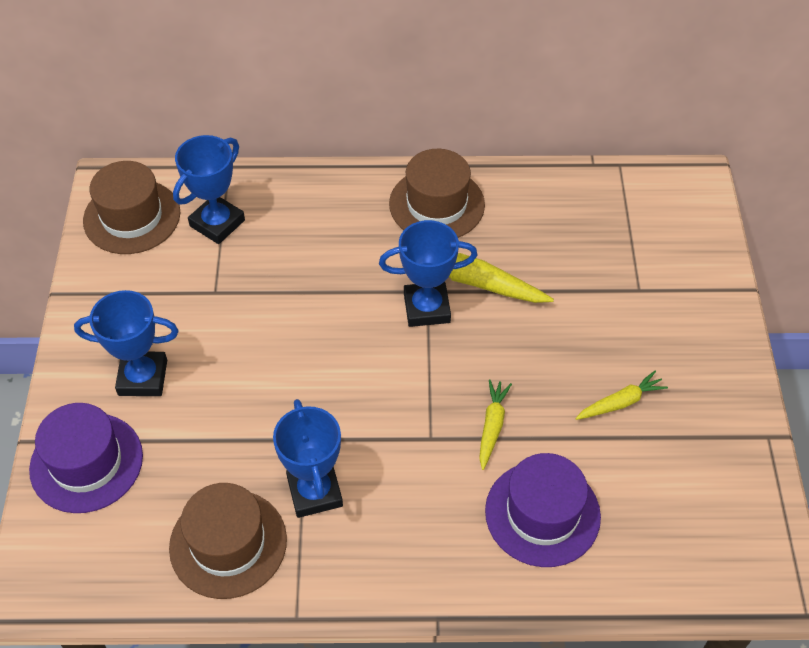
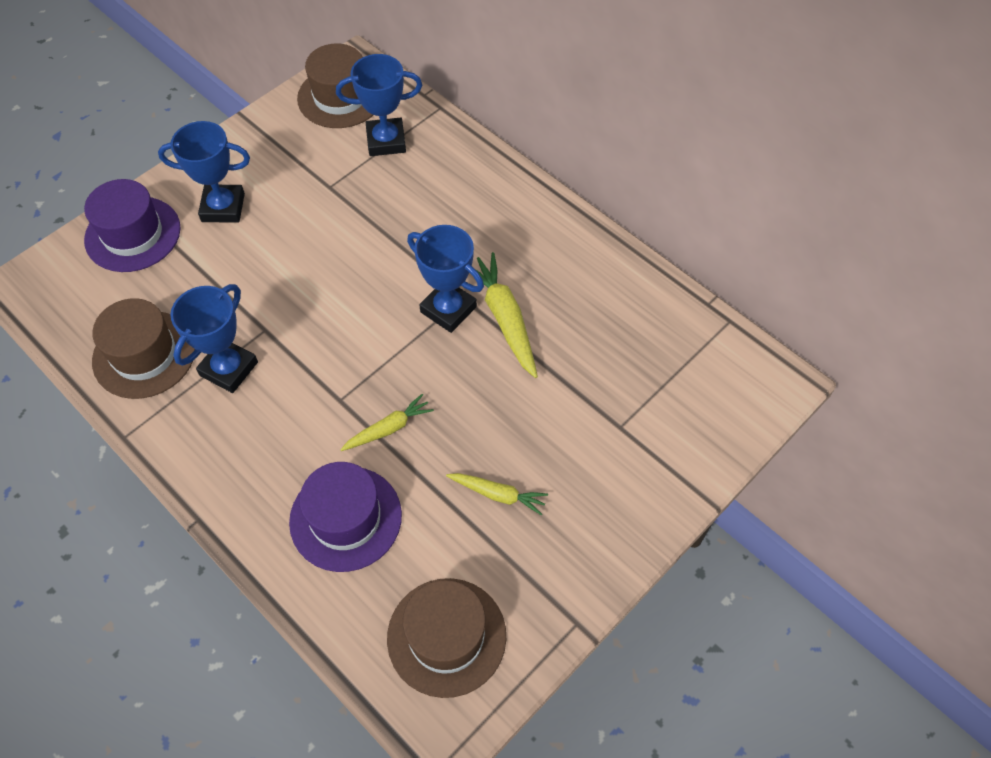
camera: 45 degrees right, 5 degrees up
blue trophy [74,290,179,396] -> blue trophy turned 45 degrees counterclockwise [158,121,250,223]
brown hat [389,149,485,238] -> brown hat moved to [387,578,506,698]

